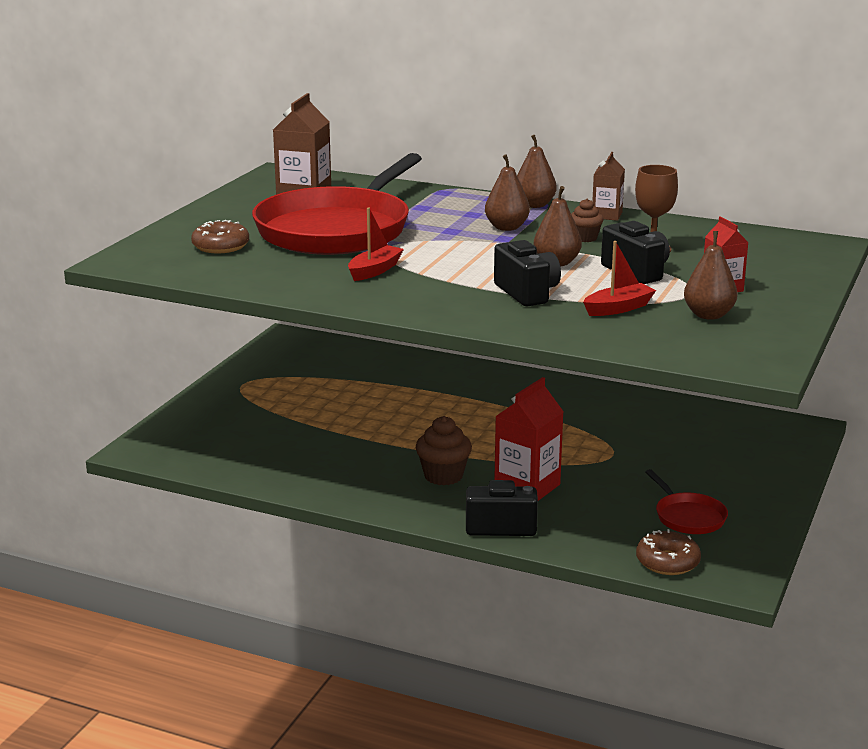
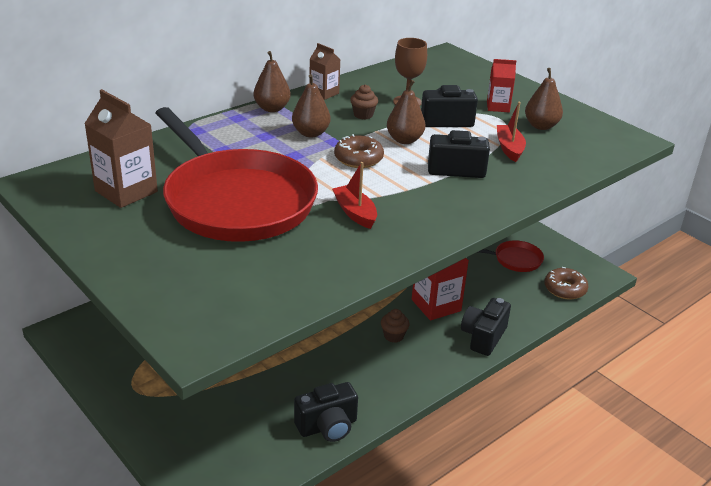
camera: 65 degrees left, 10 degrees up
brown donut [191,220,249,254] -> brown donut moved to [334,134,384,168]
brown cupcake [416,416,472,485] -> brown cupcake [381,309,409,343], size x0.63
none -> black camera [294,382,358,442]

